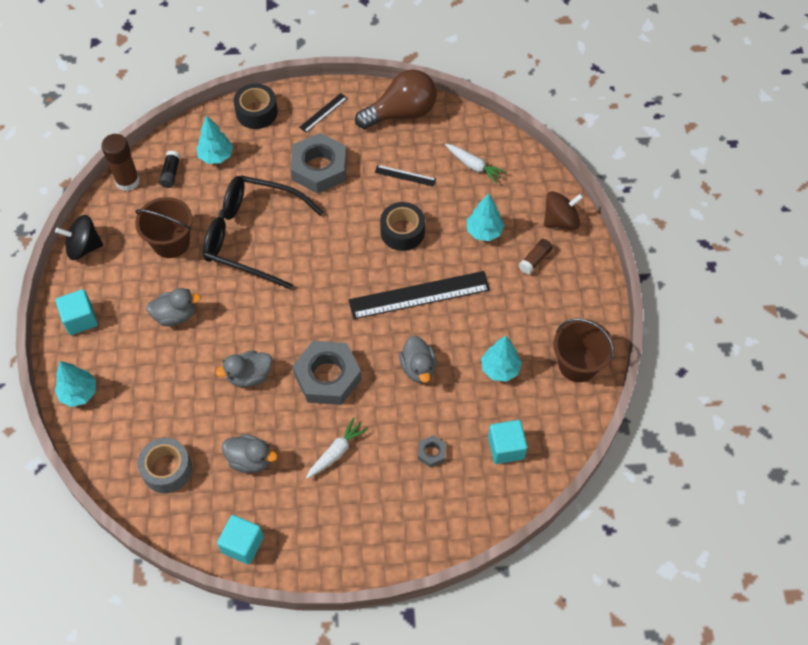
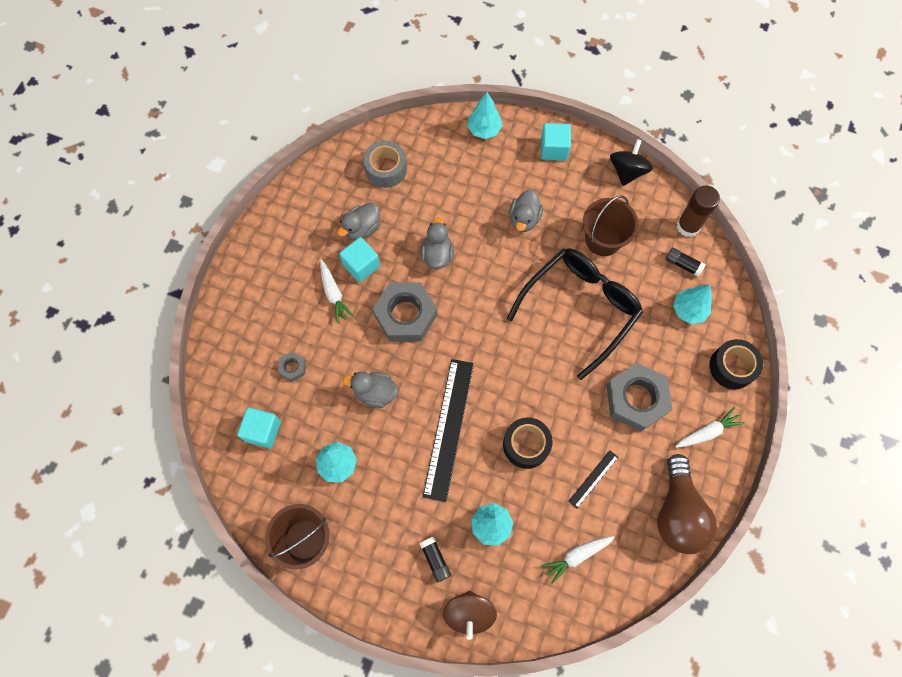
camera: 115 degrees right, 10 degrees up
turquoise cube [217,515,264,565] -> turquoise cube moved to [339,237,380,282]
black ruler [299,93,347,133] -> white carrot [675,407,745,448]
brown glue stick [518,239,553,274] -> black glue stick [420,537,451,583]

